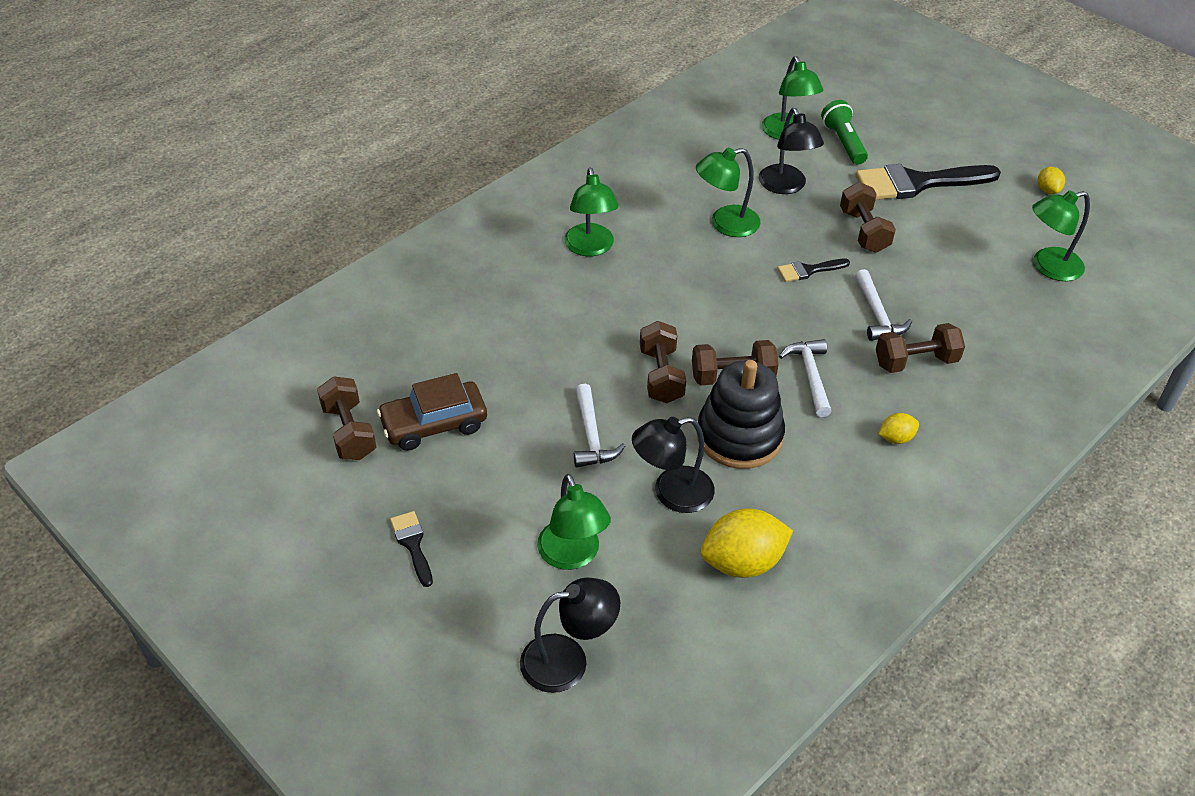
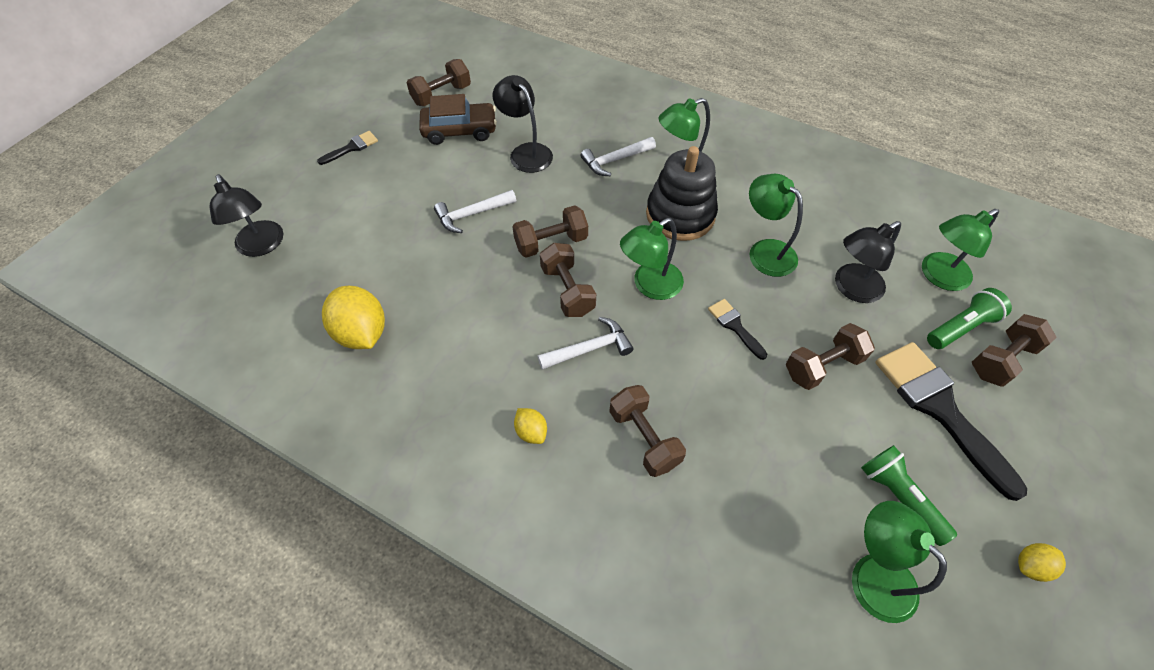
camera: 75 degrees right, 10 degrees up
brown car [377,373,487,451] -> brown car turned 120 degrees clockwise [419,94,497,145]
green lamp [537,474,611,570] -> green lamp moved to [620,218,684,300]
black lamp [632,417,715,513] -> black lamp moved to [493,75,553,173]
black stacking toy [697,360,785,469] -> black stacking toy moved to [646,146,718,241]
white hammer [855,269,912,341] -> white hammer moved to [580,137,656,176]
none -> green flashlight [861,445,957,546]
none -> brown dumbbell [972,314,1057,387]

